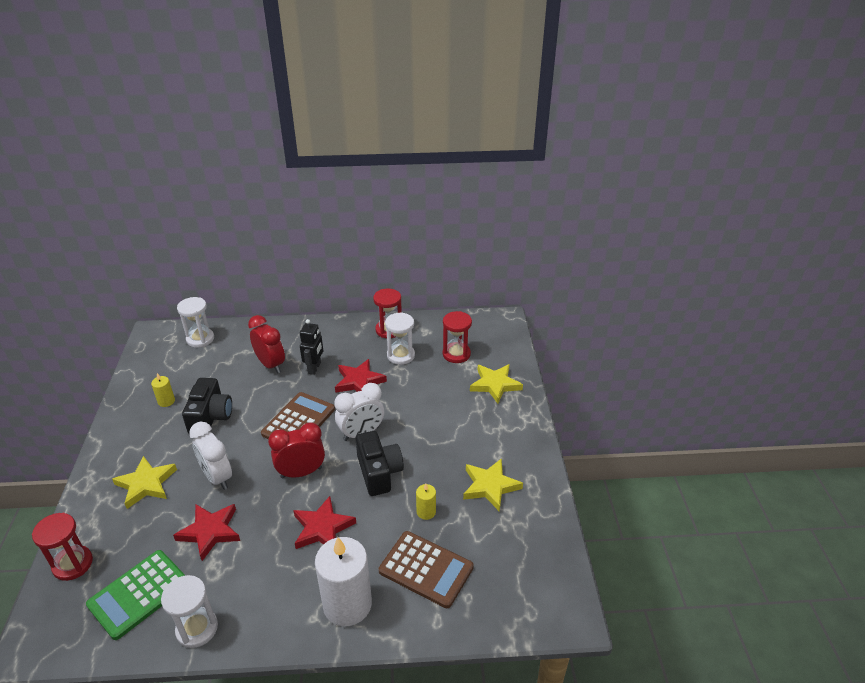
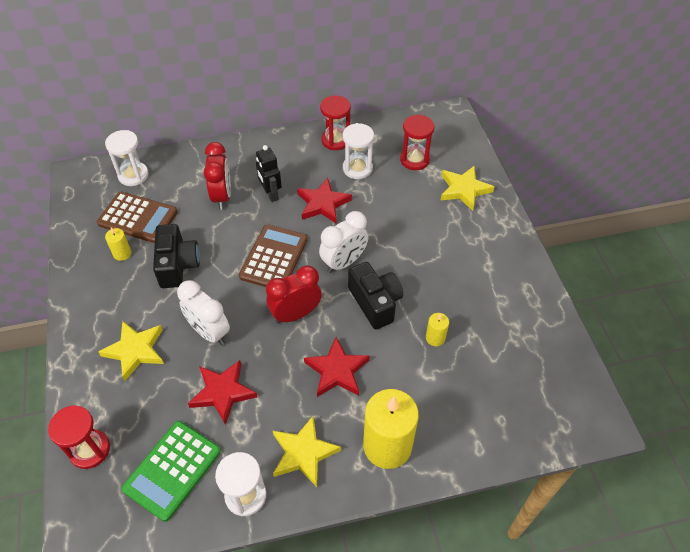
camera: 10 degrees left, 15 degrees up
red clock [248,315,285,373] -> red clock turned 45 degrees clockwise [204,142,231,210]
black robot [300,319,323,375] -> black robot turned 150 degrees clockwise [256,145,282,202]
white candle [315,537,372,626] -> yellow candle [363,389,419,469]
brown calculator [379,531,474,608] -> brown calculator moved to [97,192,178,243]
yellow star [463,458,523,512] -> yellow star moved to [273,416,341,487]

